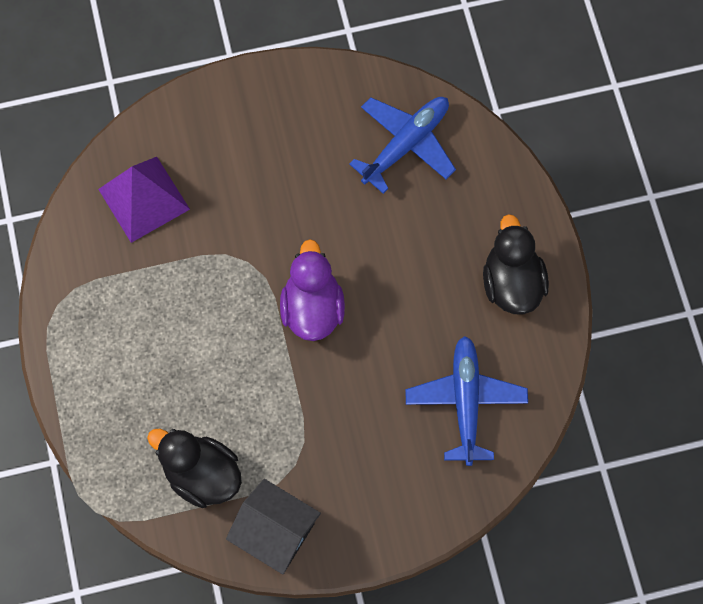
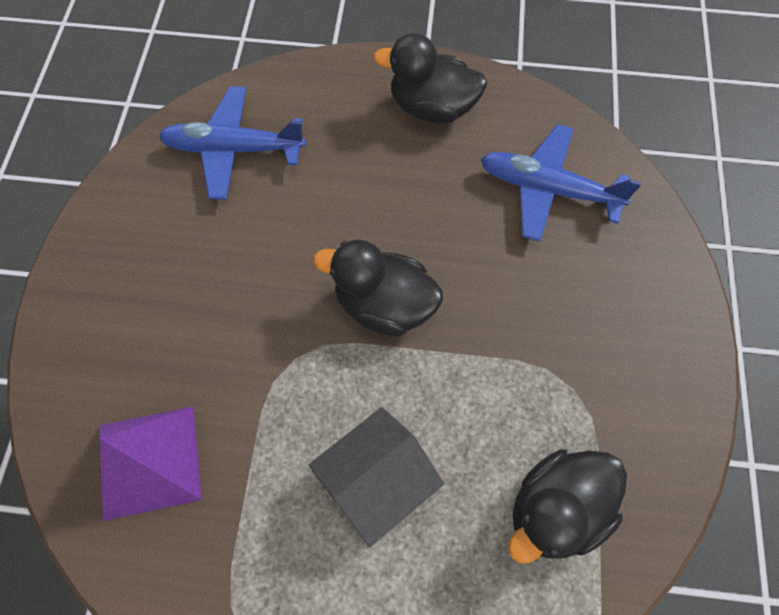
camera: 70 degrees left, 5 degrees down
black house [226,479,321,574] -> black house moved to [309,407,444,547]
purple duck [280,239,345,341] -> black duck [313,240,443,336]
blue plane [349,97,456,194] -> blue plane turned 60 degrees counterclockwise [159,86,306,200]

